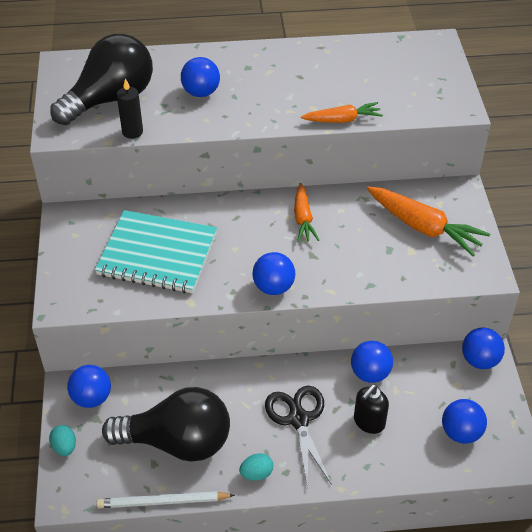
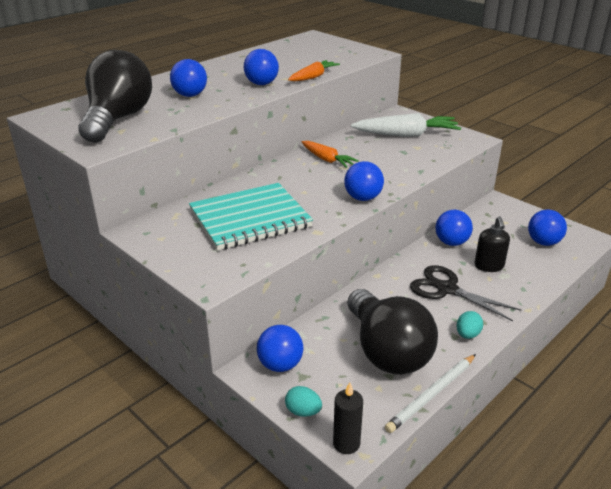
camera: 40 degrees left, 15 degrees down
black light bulb [102,387,230,462] -> black light bulb turned 105 degrees clockwise [348,289,438,375]
black candle [117,78,143,139] -> black candle moved to [333,382,363,454]
orange carrot [367,186,490,256] -> white carrot [351,113,461,137]
blue ball [462,327,505,369] -> blue ball moved to [244,49,279,85]

